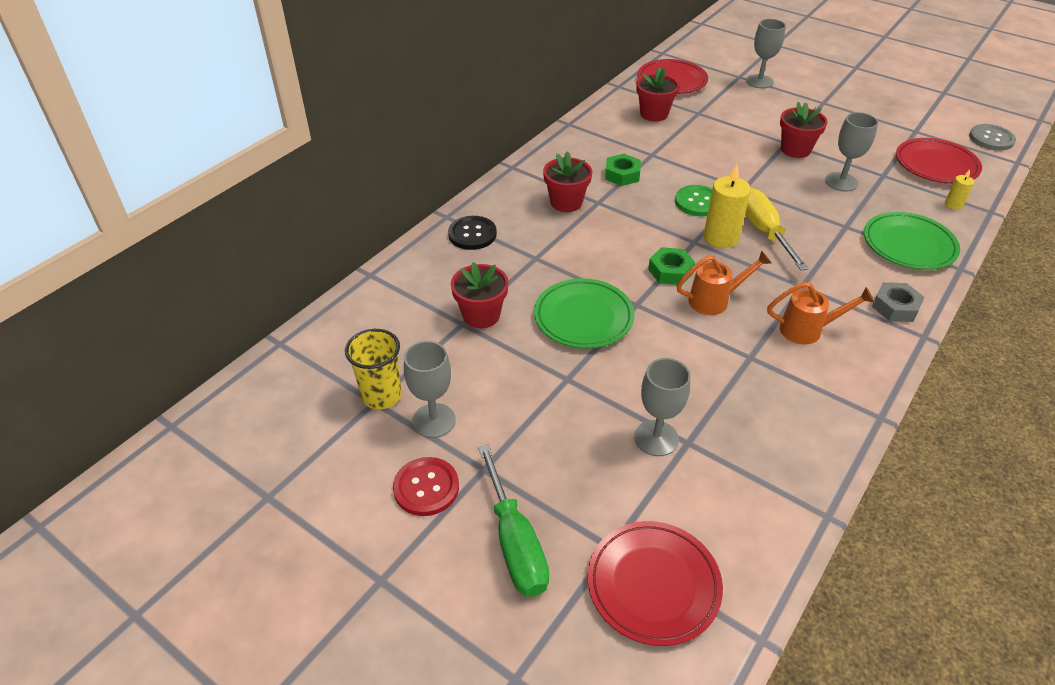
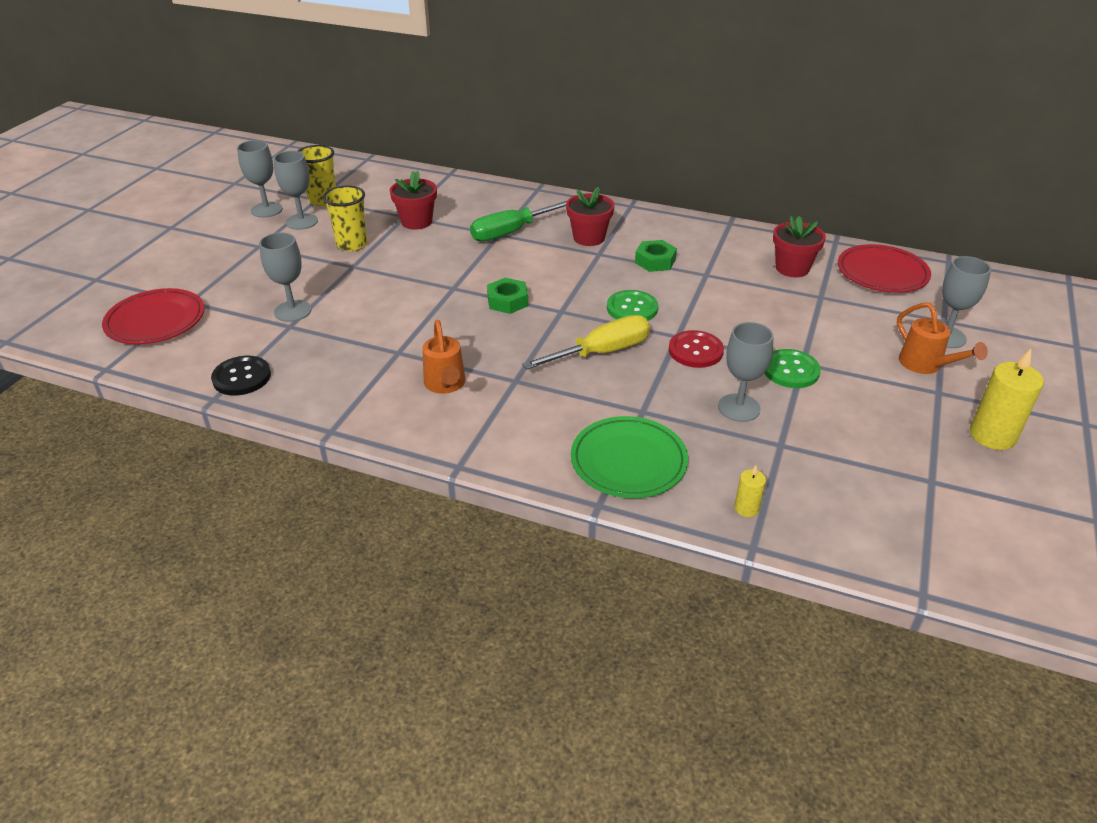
camera: 75 degrees right, 5 degrees down
red button [393,457,459,516] -> red button moved to [669,330,724,368]
black button [448,216,497,250] -> black button moved to [211,356,271,396]
green screwdriver [478,444,549,597] -> green screwdriver moved to [470,200,568,242]
green plate [534,278,635,349] -> none
orange watering can [677,250,772,315] -> orange watering can moved to [897,302,988,374]
yellow candle [704,164,751,248] -> yellow candle moved to [970,349,1044,450]
red flower pot [780,102,828,158] -> green button [764,349,821,388]
grey nut [872,282,925,322] -> none
red plate [896,138,982,184] -> none
grey button [969,124,1016,151] -> none
none -> grey goblet [237,140,283,218]
none -> yellow cup [323,186,367,251]

